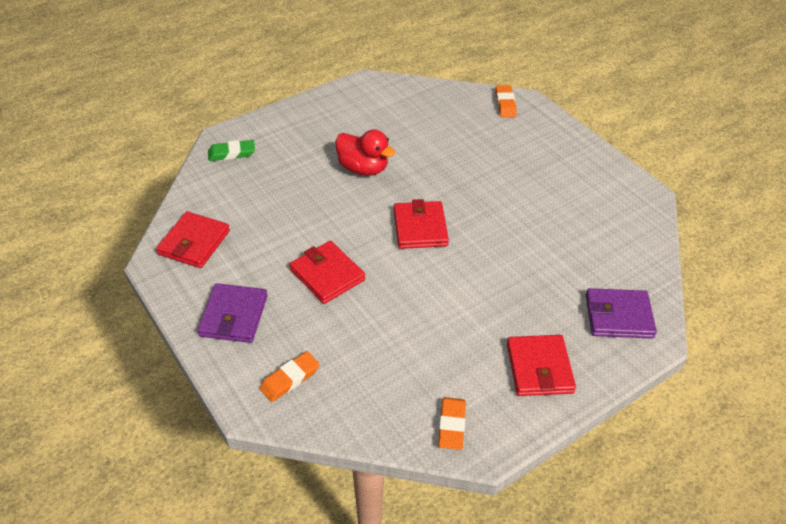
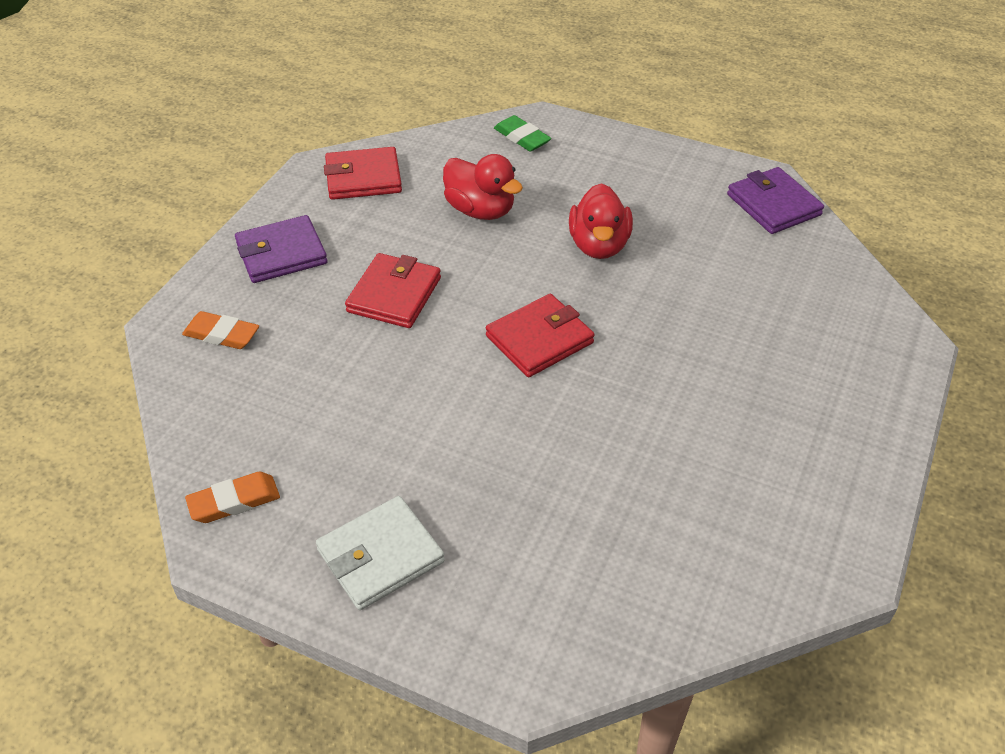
camera: 60 degrees right, 0 degrees up
orange eraser [495,85,517,118] -> none
red wallet [507,335,576,396] -> white wallet [316,496,445,610]
purple wallet [586,288,657,339] -> purple wallet moved to [727,167,824,234]
none -> red duck [443,154,523,220]

